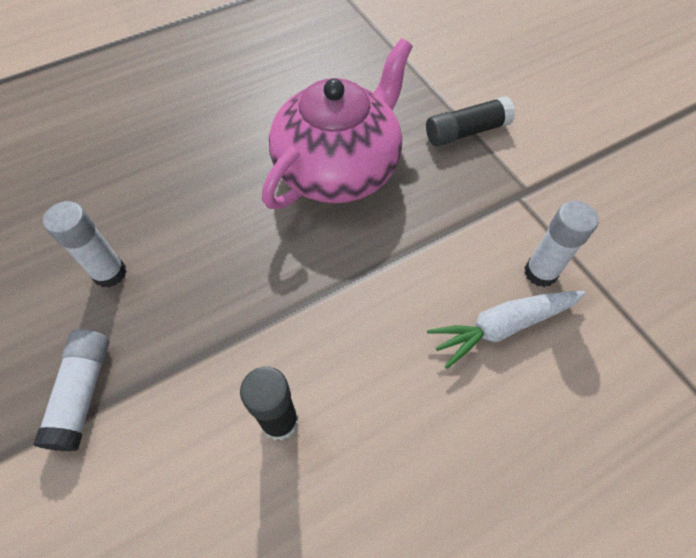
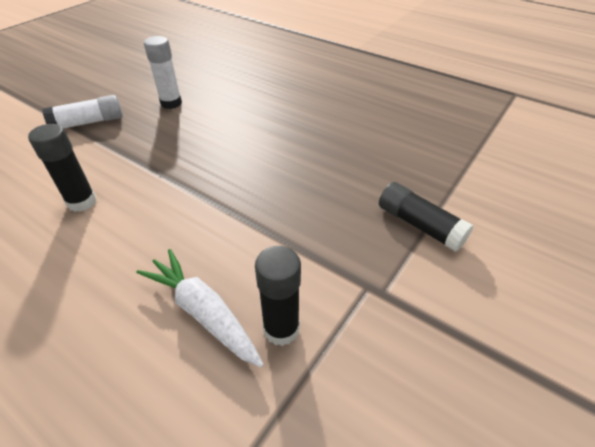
camera: 65 degrees right, 15 degrees down
pink teapot [262,38,413,209] -> none
white glue stick [525,201,598,287] -> black glue stick [255,246,301,346]

